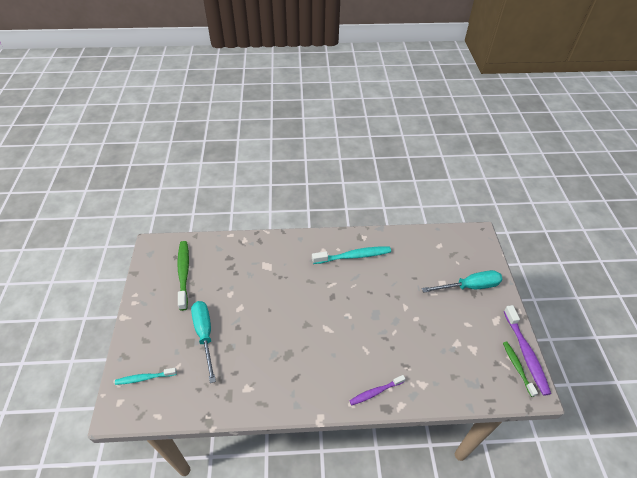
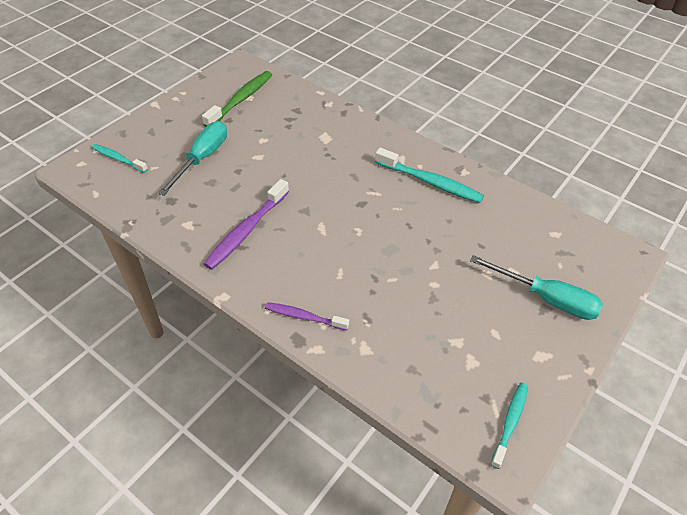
camera: 40 degrees right, 0 degrees up
green toothbrush [503,342,538,397] -> turquoise toothbrush [491,382,528,469]
purple toothbrush [504,305,551,396] -> purple toothbrush moved to [203,179,289,270]

